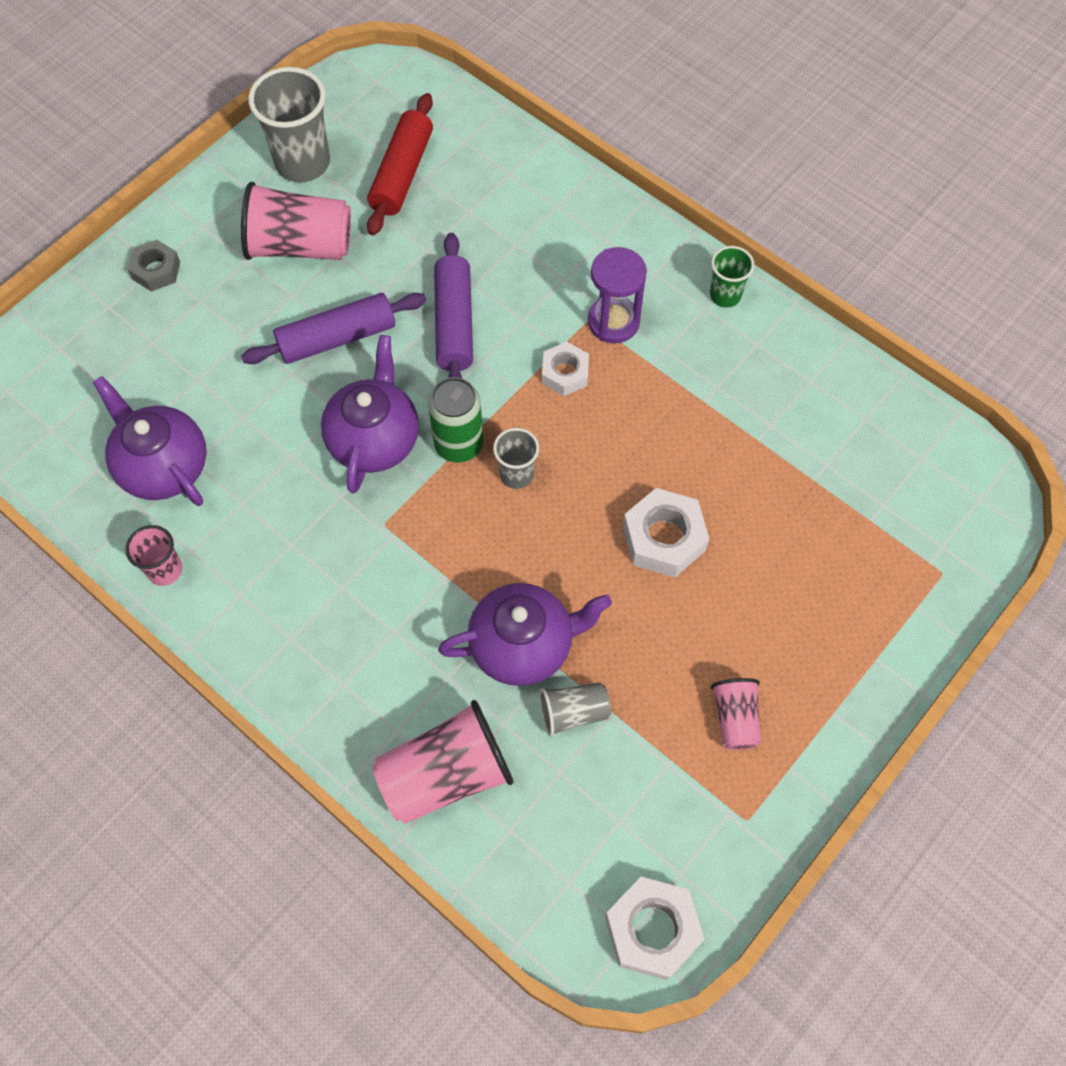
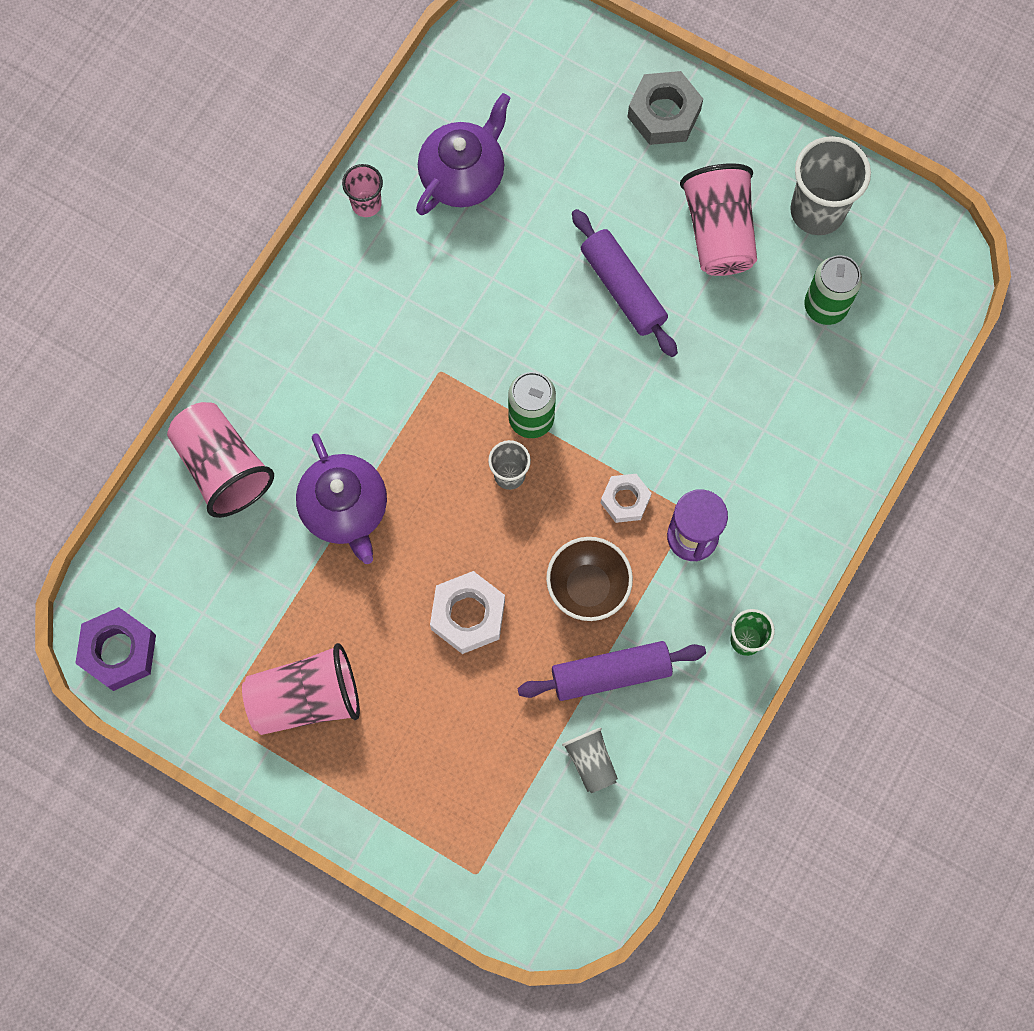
camera: 80 degrees right, 10 degrees up
grey nut [128,240,180,292] -> grey nut [628,71,703,145], size x1.55
purple teapot [321,335,419,493] -> none
red rolling pin [367,93,433,236] -> green can [804,255,862,325]
purple rolling pin [434,233,473,378] -> purple rolling pin moved to [517,641,706,701]
grey cup [539,682,611,737] -> grey cup moved to [562,727,618,793]
white nut [605,877,705,980] -> purple nut [75,607,156,691]
pink cup [711,678,761,750] -> pink cup [242,643,360,735], size x1.83
none -> brown bowl [546,537,633,621]

